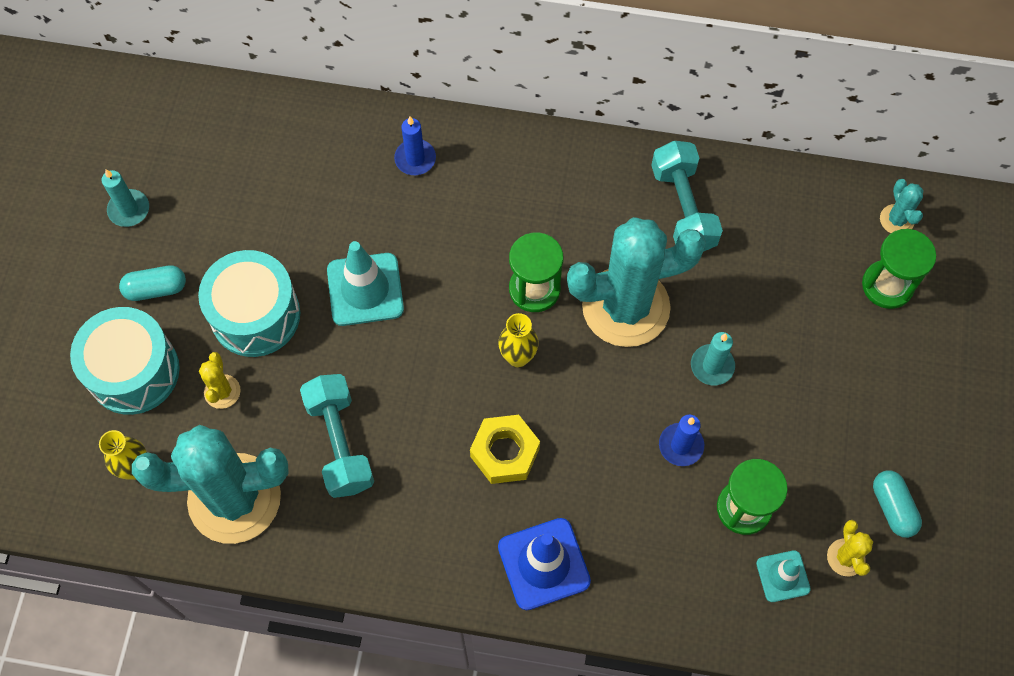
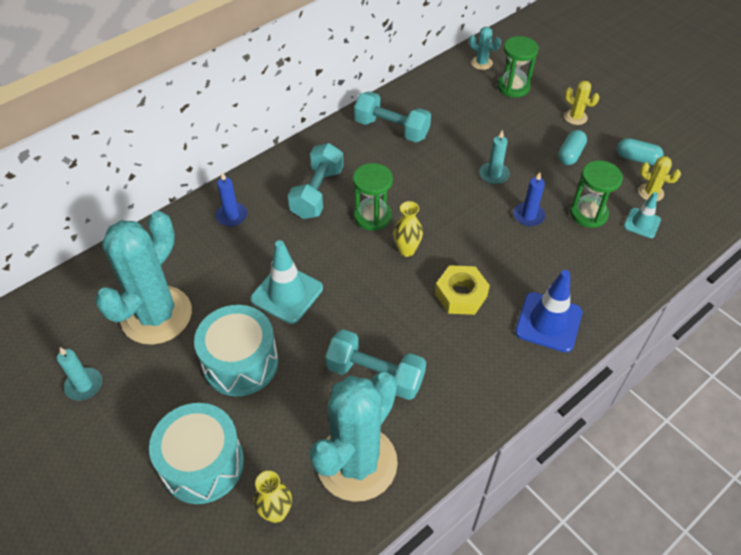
camera: 50 degrees left, 15 degrees down
turquoise capsule [119,265,186,301] -> turquoise capsule moved to [558,130,587,165]
yellow cactus [199,352,241,409] -> yellow cactus moved to [564,81,599,125]
turquoise cactus [567,217,706,347] -> turquoise cactus moved to [95,211,192,345]
none -> turquoise dumbbell [288,143,343,219]

